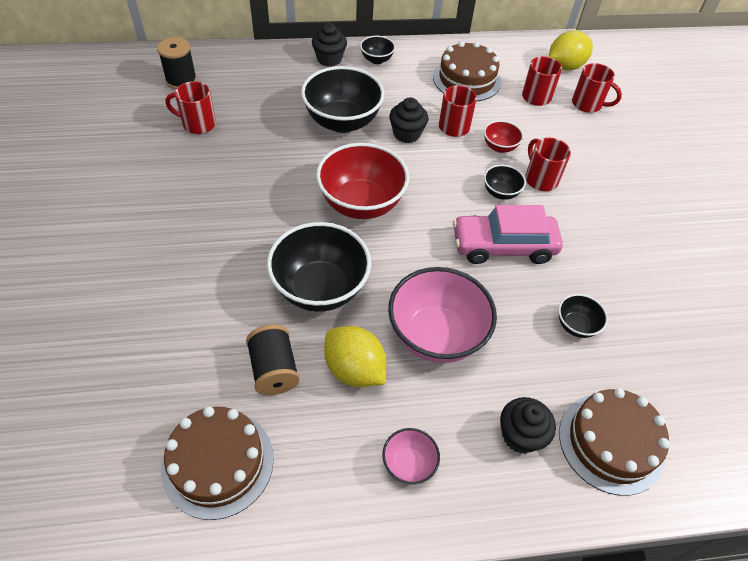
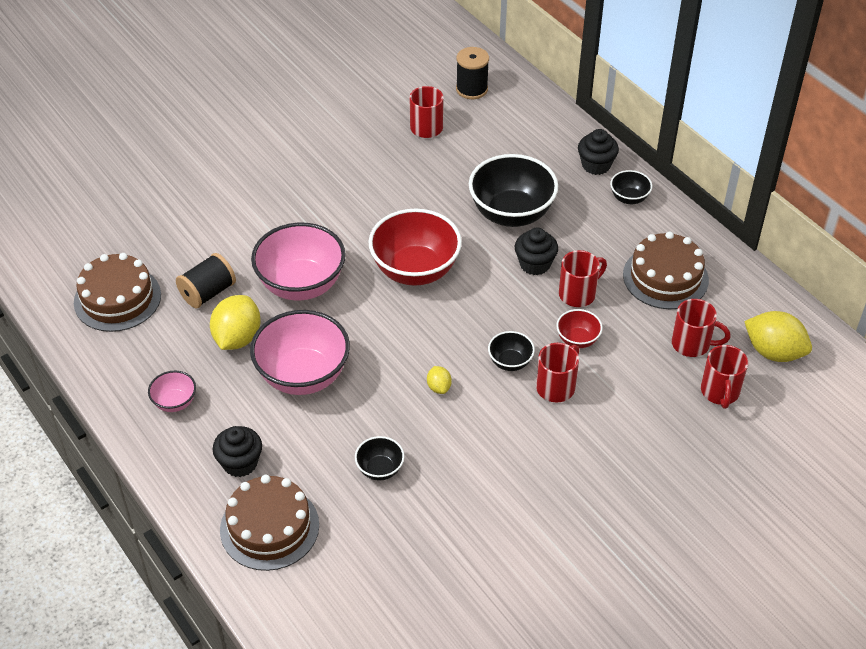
camera: 65 degrees right, 5 degrees down
black bowl [267,222,371,312] -> pink bowl [251,223,346,300]
pink car [453,205,563,264] -> yellow lemon [427,366,452,394]

